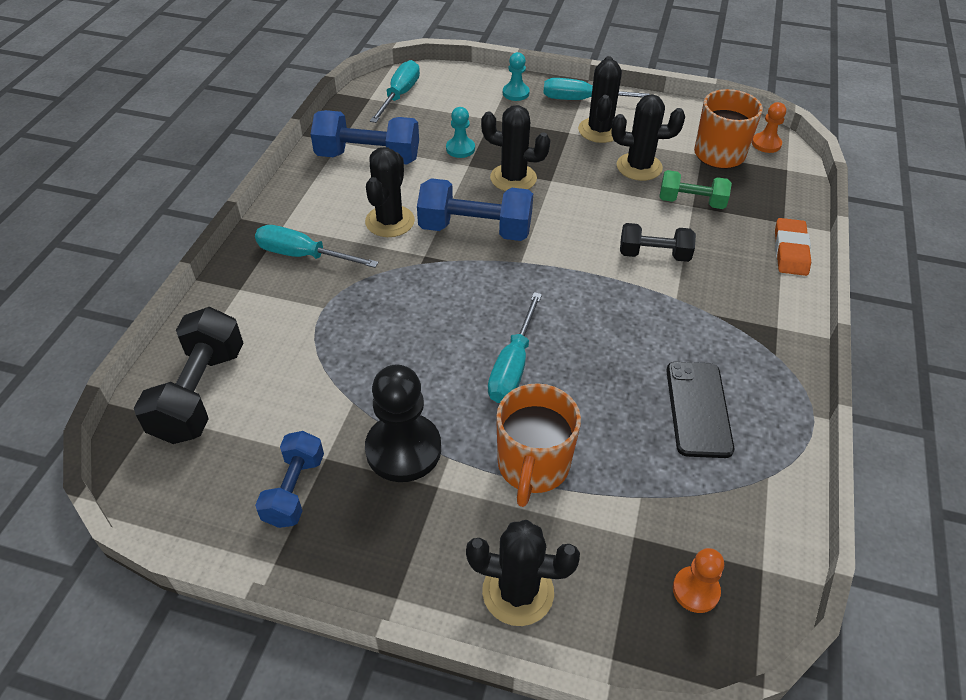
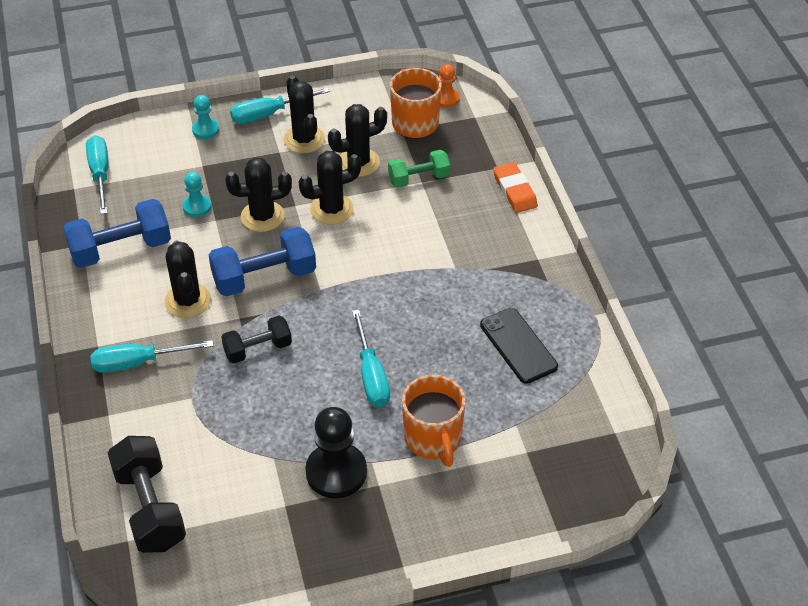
camera: 30 degrees left, 0 degrees up
blue dumbbell [255,431,324,528] -> none
black cactus [466,520,580,626] -> black cactus moved to [298,151,361,225]
black dumbbell [620,223,696,262] -> black dumbbell moved to [221,316,292,363]
orange pawn [673,548,724,613] -> none

